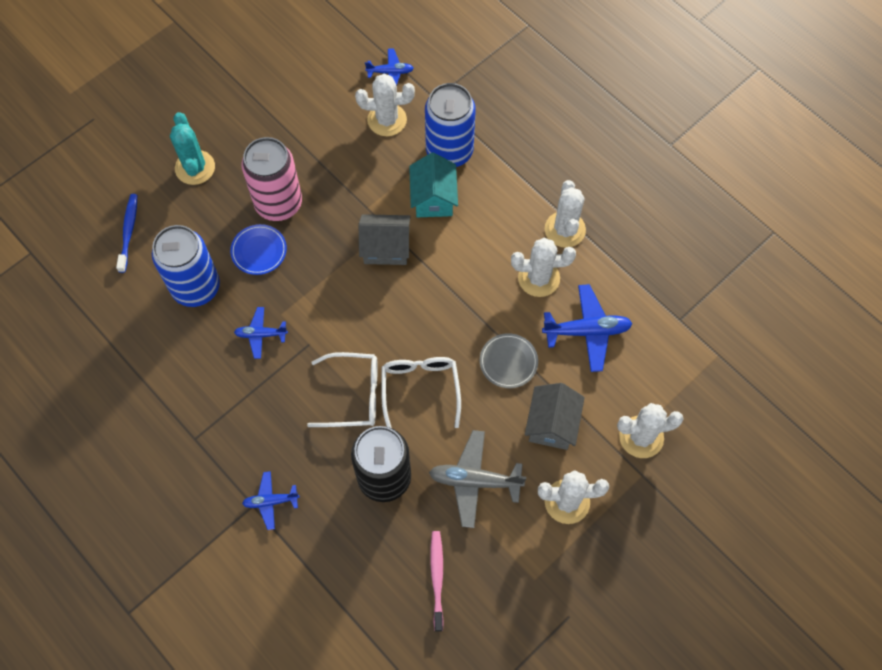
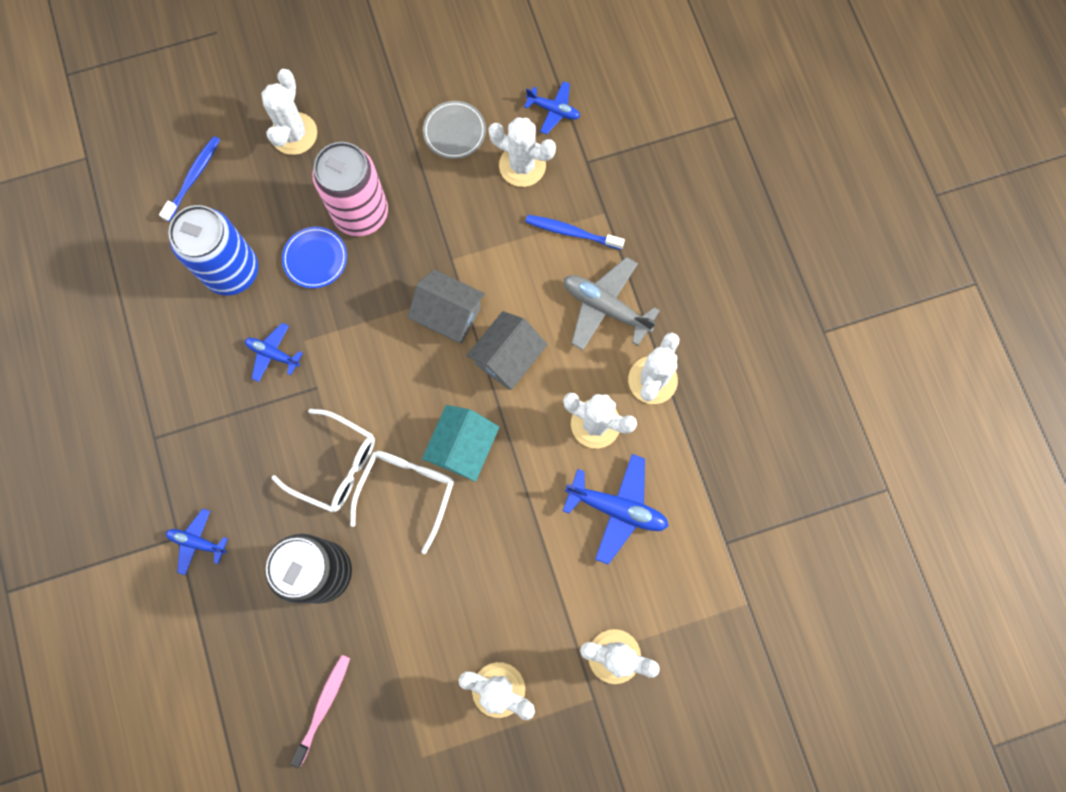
camera: 25 degrees right, 10 degrees up
turquoise cactus [170,112,215,185] -> white cactus [261,69,317,155]
turquoise house [409,152,458,217] -> turquoise house moved to [422,405,499,482]
blue can [425,83,476,167] -> blue toothbrush [525,215,625,250]
grey plane [429,430,526,528] -> grey plane moved to [564,257,660,351]
grey plate [480,333,538,388] -> grey plate moved to [423,101,486,159]
grey house [525,383,585,450] -> grey house moved to [466,311,548,390]

